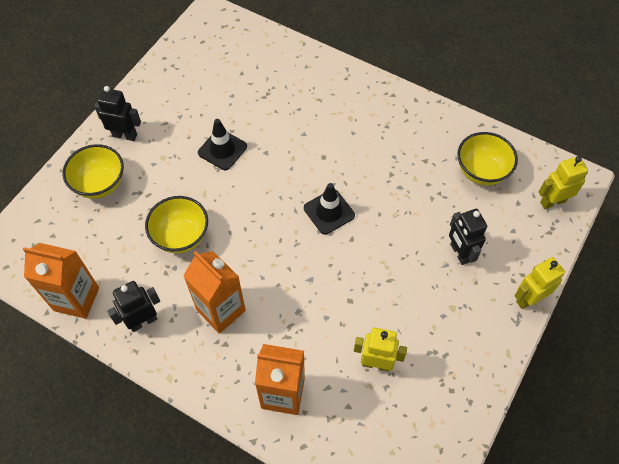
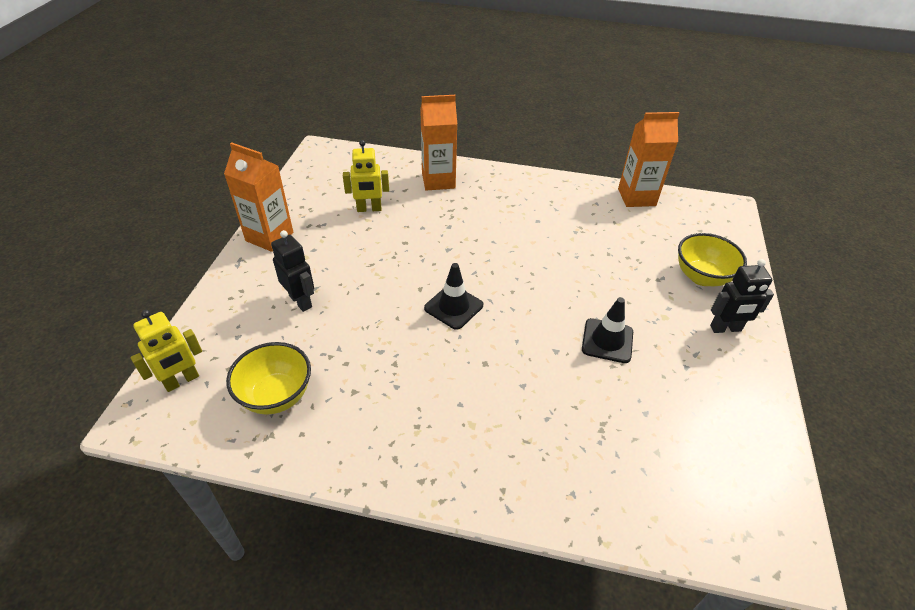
camera: 160 degrees right, 15 degrees down
black robot [107,281,160,332] -> none
yellow bowl [145,196,208,253] -> none
orange carton [183,251,246,334] -> orange carton moved to [224,142,293,252]
yellow robot [514,257,565,309] -> none

